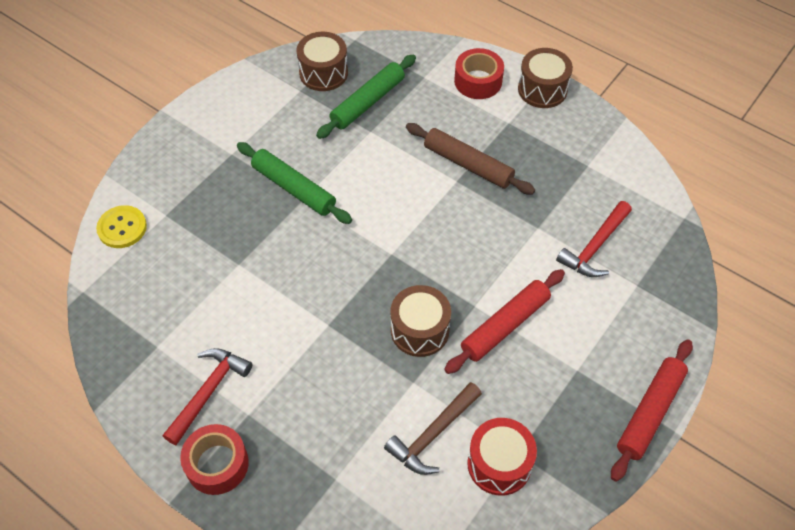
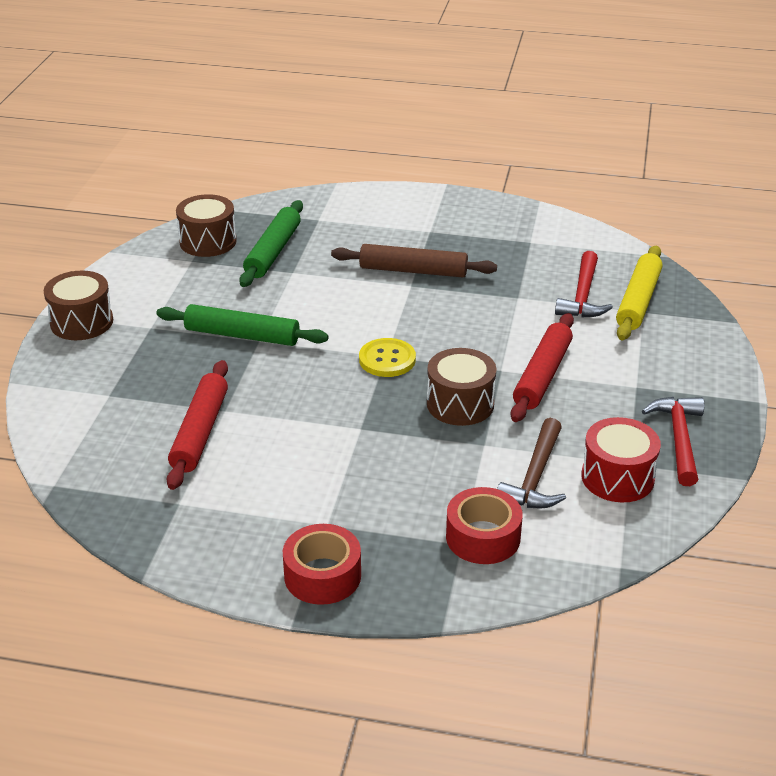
camera: 25 degrees left, 20 degrees down
yellow button [96,205,147,248] -> yellow button moved to [359,338,416,377]
red hammer [163,348,253,445] -> red hammer moved to [642,397,704,486]
red tape [454,48,504,99] -> red tape moved to [446,487,523,564]
brown drum [518,48,573,108] -> brown drum moved to [44,270,113,340]
red rolling pin [611,339,693,482] -> red rolling pin moved to [166,360,228,490]
none -> yellow rolling pin [616,246,663,340]

